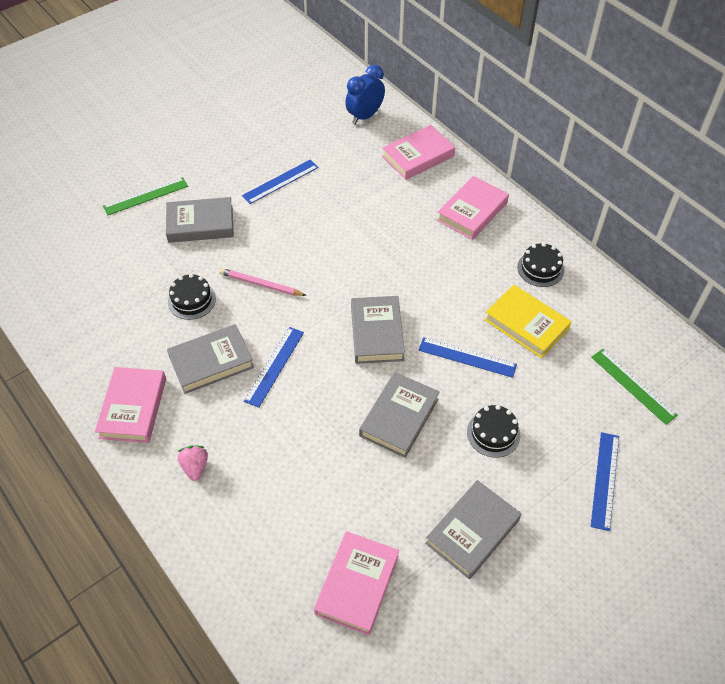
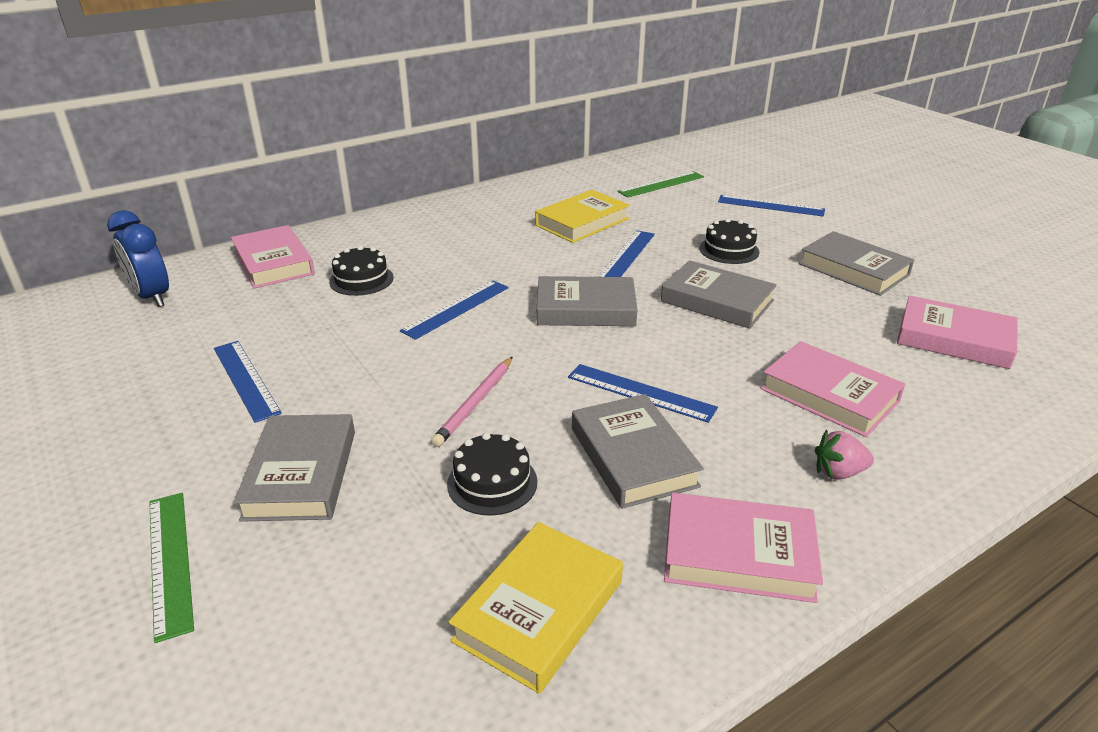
camera: 85 degrees left, 20 degrees down
pink book [437,176,509,240] -> pink book moved to [760,341,905,437]
black cake [517,243,564,287] -> black cake moved to [329,246,393,296]
none -> blue ruler [400,281,508,340]
none -> yellow book [448,522,623,694]

